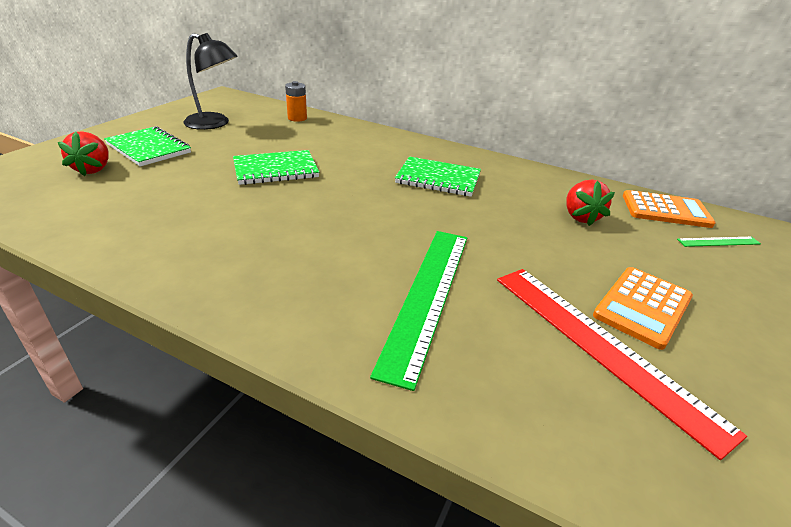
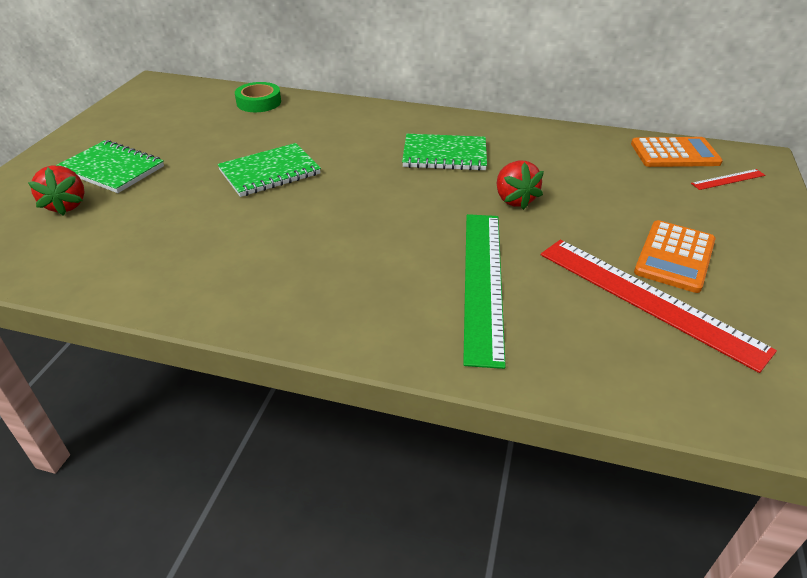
camera: 10 degrees left, 5 degrees up
black lamp [183,33,237,130] -> none
orange battery [285,81,307,122] -> green tape [235,82,281,112]
red strawberry [566,179,615,226] -> red strawberry moved to [497,161,544,210]
green ruler [677,237,761,247] -> red ruler [691,169,765,190]

